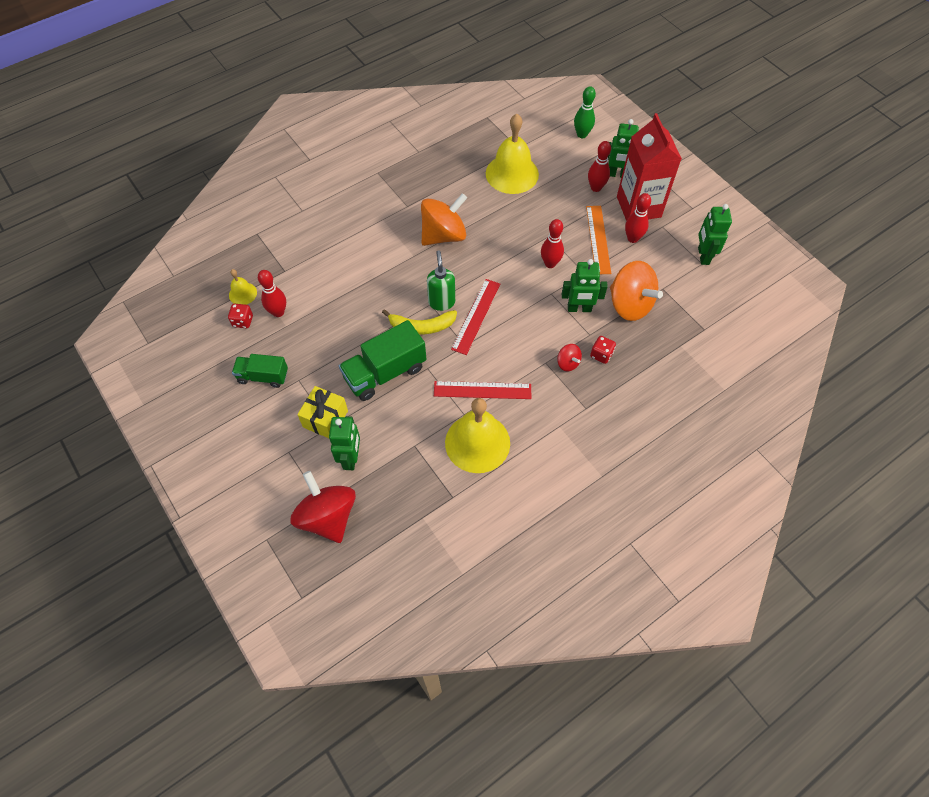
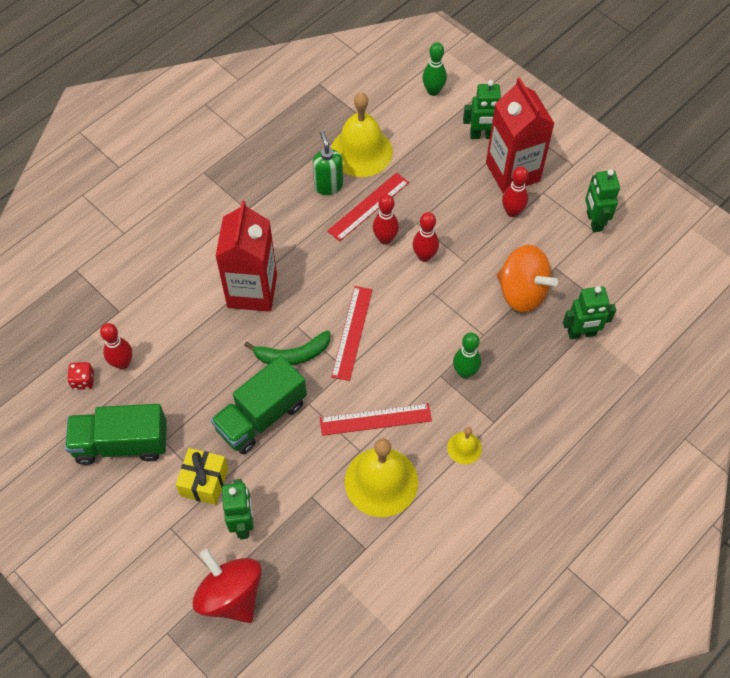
camera: 10 degrees left, 0 degrees up
yellow bell [229,269,257,305] -> yellow bell moved to [447,427,482,464]
green truck [232,354,288,388] -> green truck [65,404,167,465], size x1.62
yellow banana [382,309,457,335] -> green banana [244,330,330,365]
orange spinning top [421,193,467,246] -> none
green soap dispenser [427,250,455,311] -> green soap dispenser moved to [313,131,343,195]
red spinning top [557,344,582,371] -> green bowling pin [453,333,481,379]
green robot [562,259,608,312] -> green robot moved to [563,286,616,339]
orange ruler [586,206,611,274] -> none
red bowling pin [588,141,611,192] -> red bowling pin moved to [373,194,399,245]
red dice [590,336,616,364] -> none
none -> red carton [215,201,277,312]
none -> red ruler [327,173,409,242]

